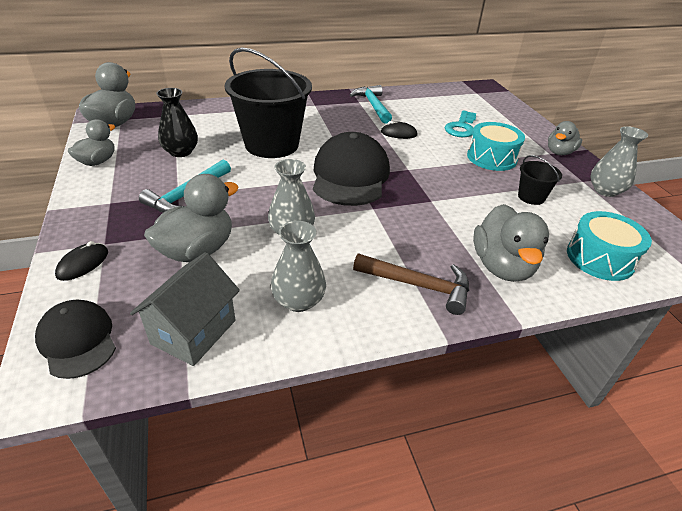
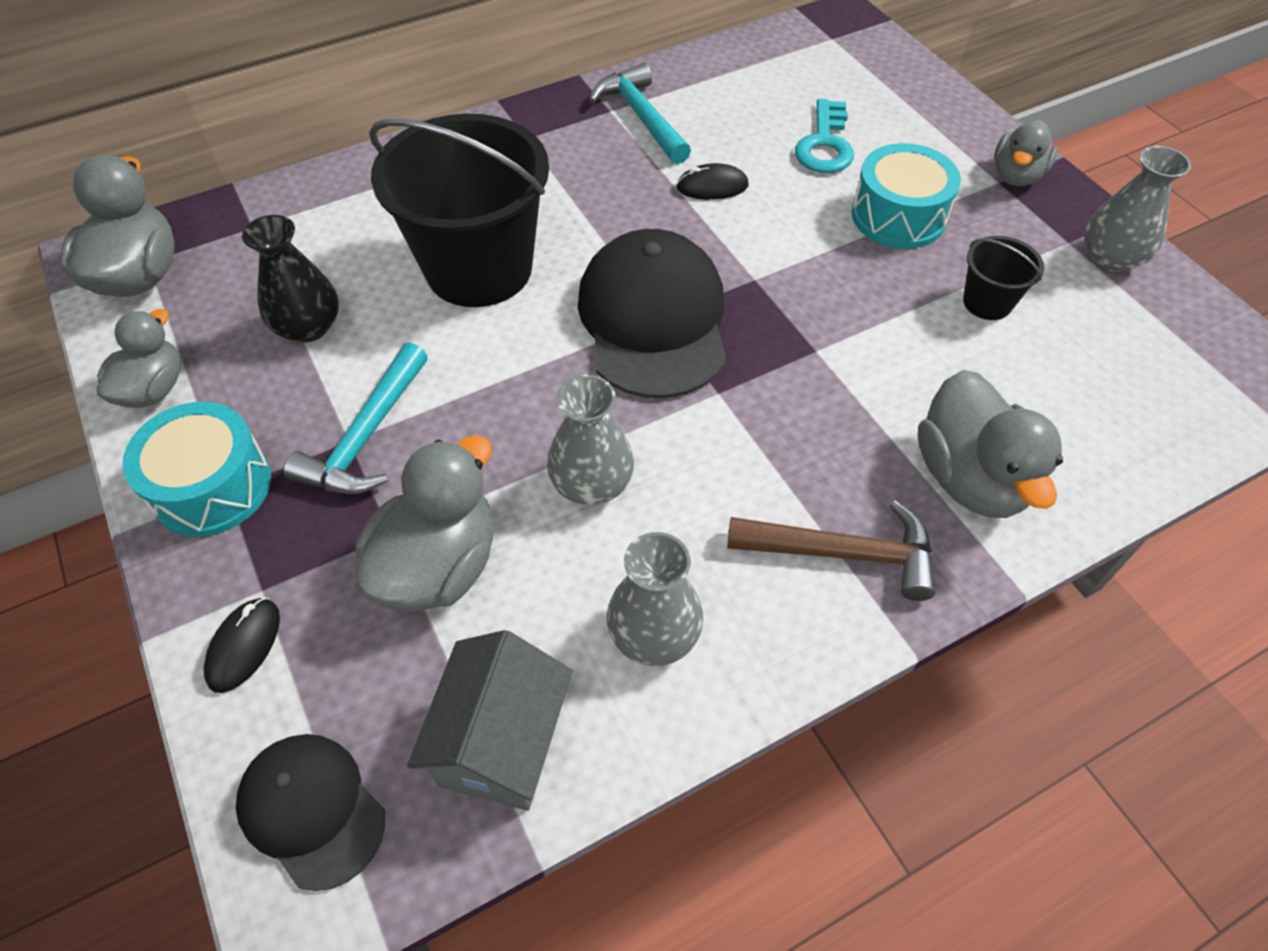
camera: 10 degrees left, 15 degrees up
turquoise drum [567,211,652,281] -> turquoise drum moved to [122,402,271,537]

